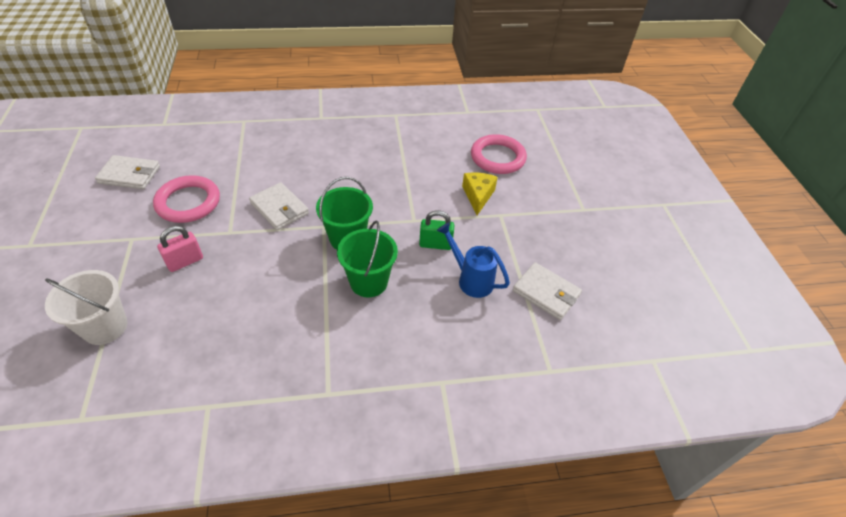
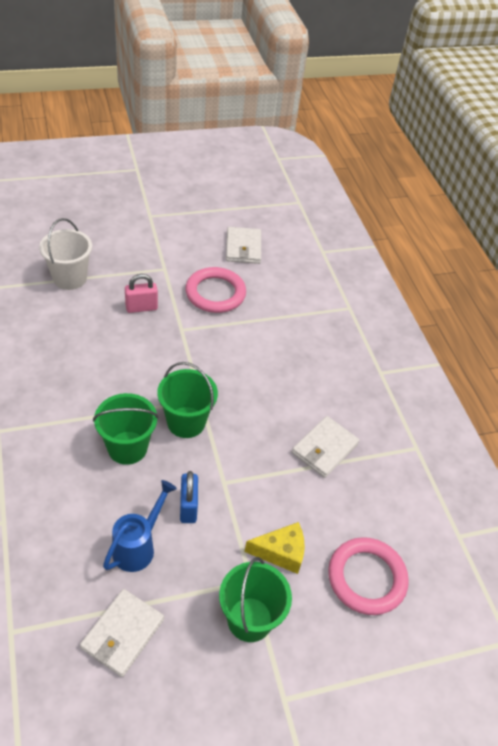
camera: 80 degrees right, 0 degrees up
pink padlock [157,226,203,272] -> pink padlock turned 60 degrees counterclockwise [125,274,158,313]
white wallet [249,182,309,230] -> white wallet moved to [292,416,360,478]
green padlock [419,210,454,250] -> blue padlock [180,471,198,523]
none -> green bucket [219,557,292,642]

